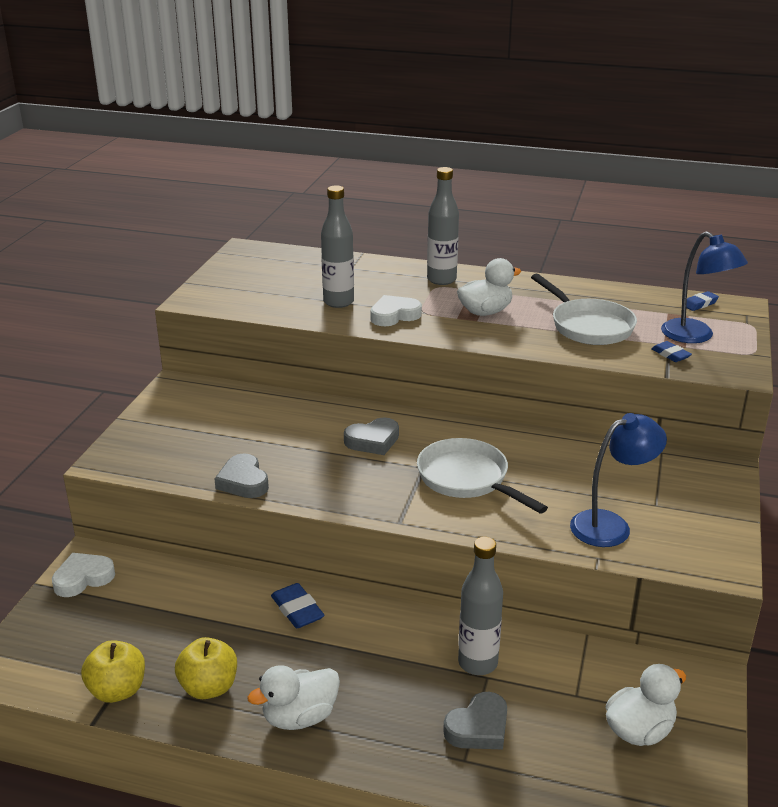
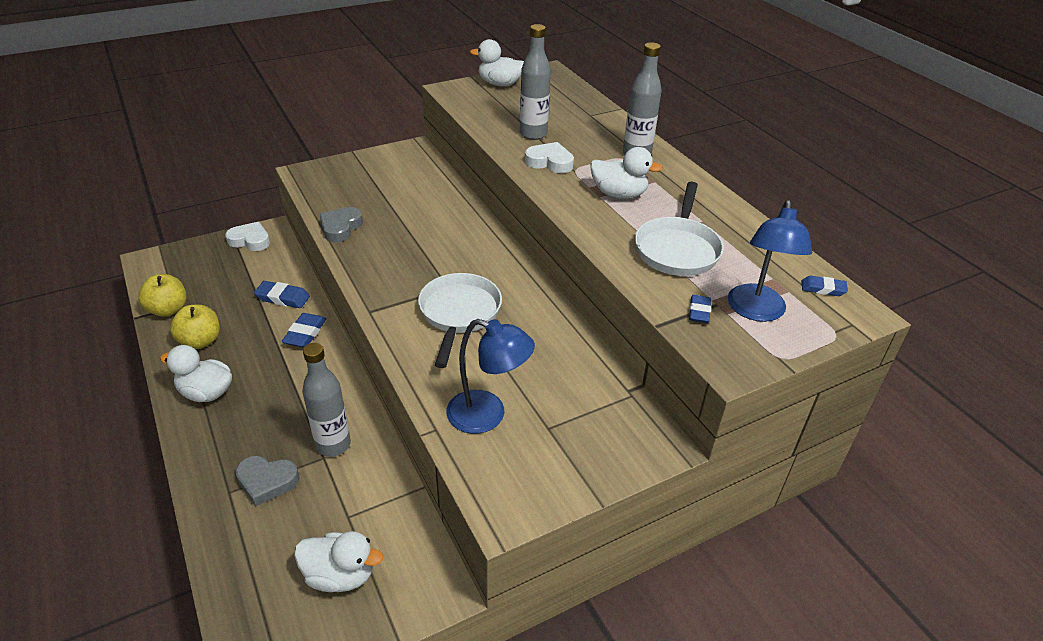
camera: 45 degrees right, 10 degrees up
grey heart [344,417,399,455] -> none
none -> blue eraser [254,281,310,308]
none -> white duck [470,39,524,86]

